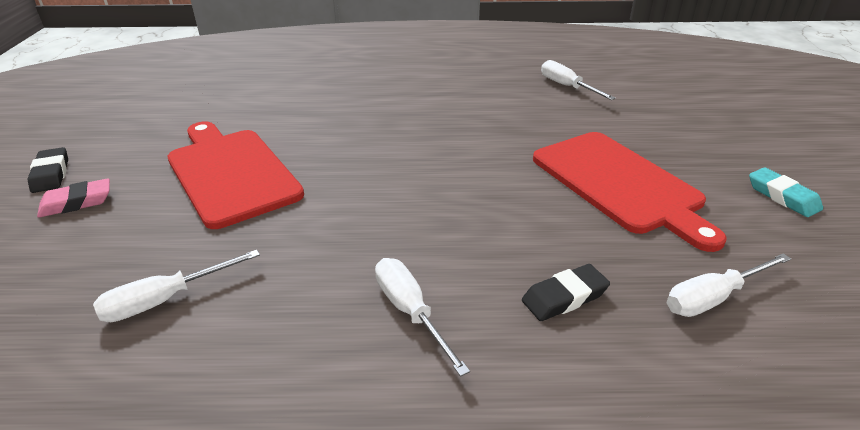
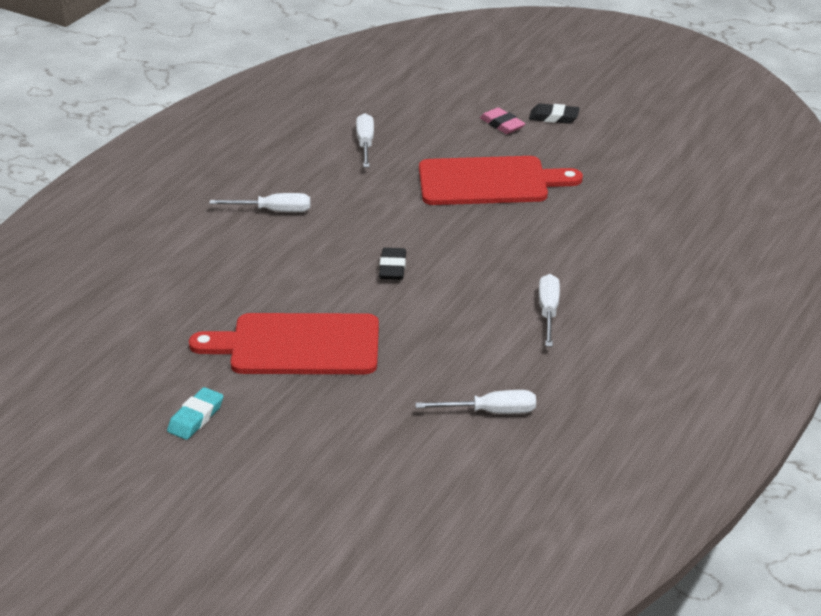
camera: 120 degrees right, 0 degrees up
pink eraser [37,178,110,218] -> pink eraser turned 45 degrees counterclockwise [480,107,526,134]
black eraser [522,264,610,321] -> black eraser moved to [379,248,406,280]
white screwdriver [667,253,791,317] -> white screwdriver moved to [539,274,560,347]
turquoise eraser [749,167,823,217] -> turquoise eraser turned 60 degrees counterclockwise [167,387,223,440]

